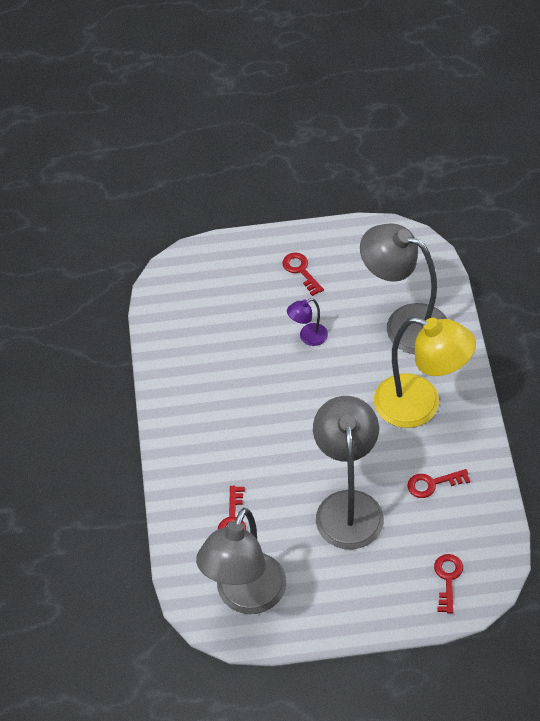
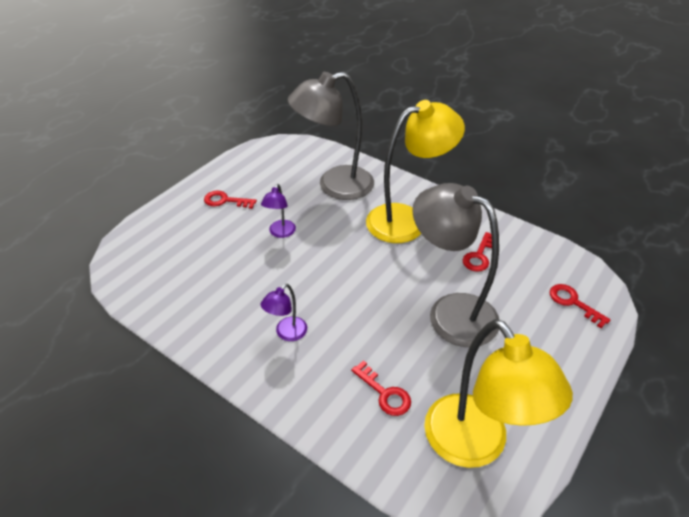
camera: 50 degrees left, 10 degrees down
grey lamp [196,508,286,614] -> yellow lamp [424,319,573,468]
none -> purple lamp [261,284,307,341]

